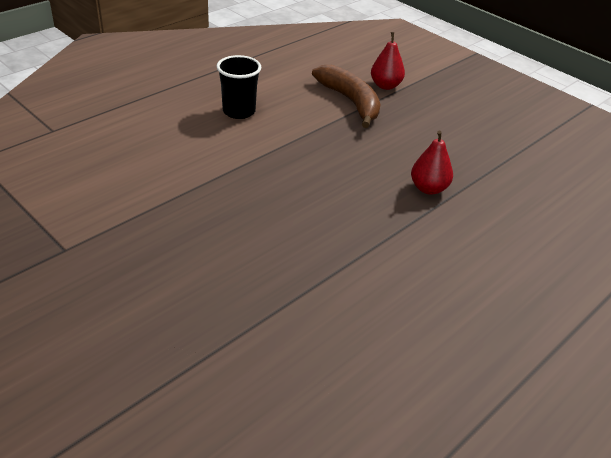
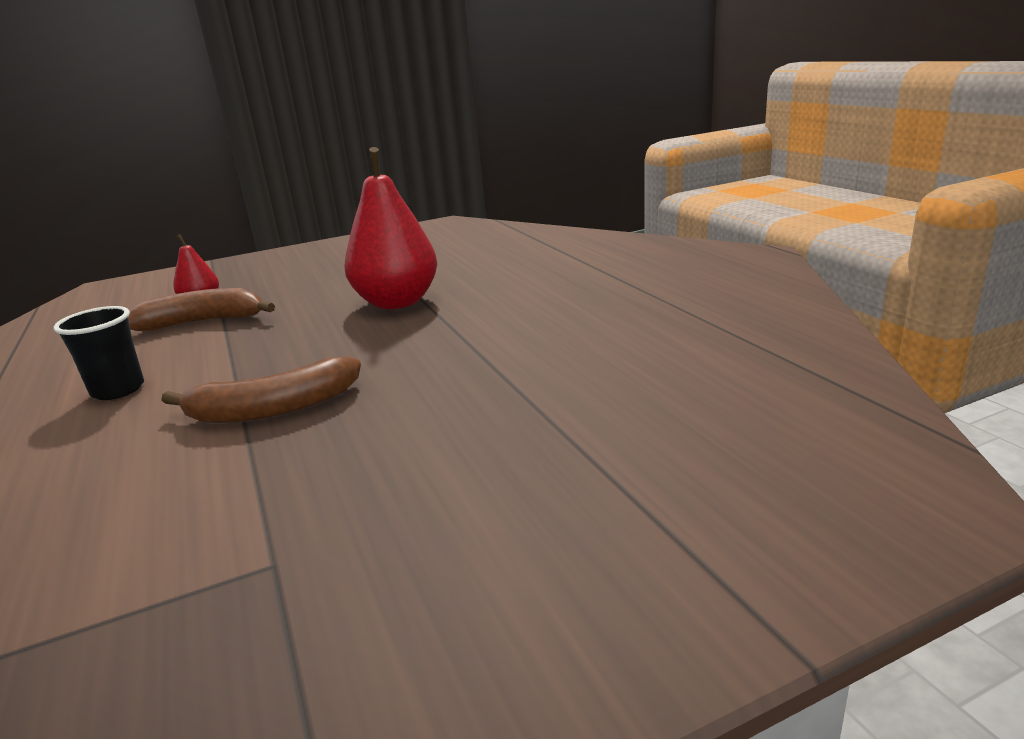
camera: 65 degrees left, 15 degrees down
red pear [411,131,453,195] -> red pear [344,147,437,309], size x2.00
none -> brown banana [161,356,361,423]

